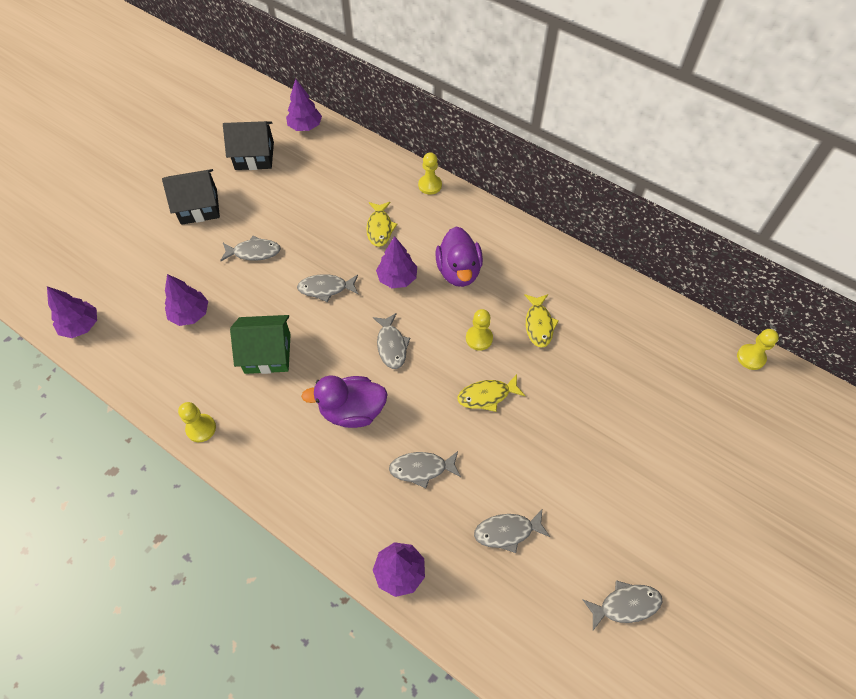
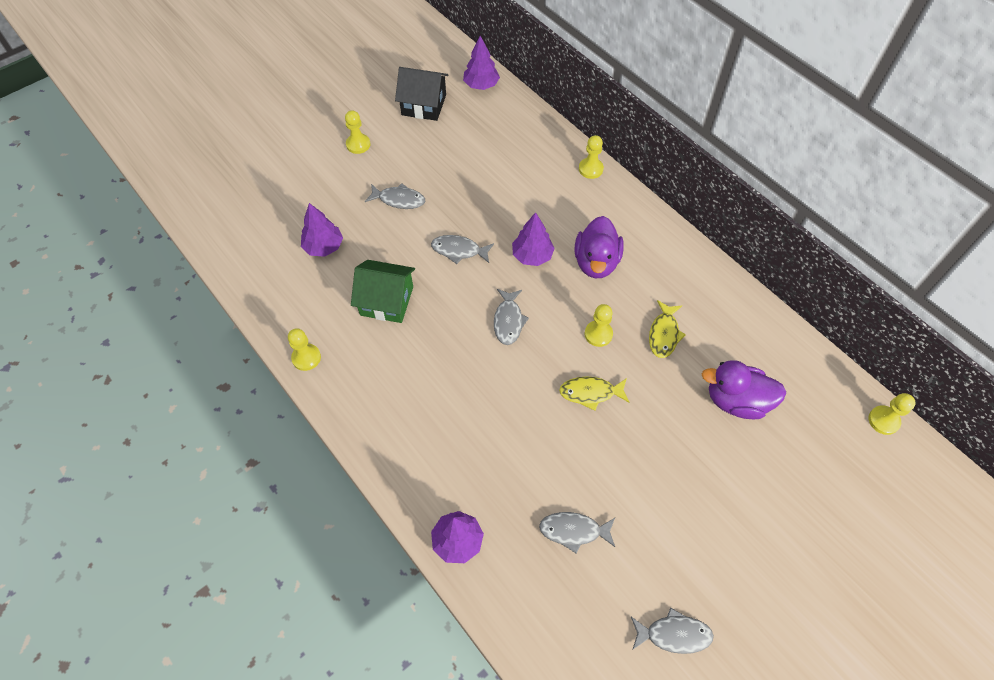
camera: 15 degrees right, 0 degrees up
purple tree [47,287,97,338] -> none
black house [162,169,220,225] -> yellow pawn [345,110,370,154]
purple duck [301,375,388,428] -> purple duck moved to [702,360,787,419]
yellow fish [366,202,397,247] -> none
grey fish [389,451,461,488] -> none

